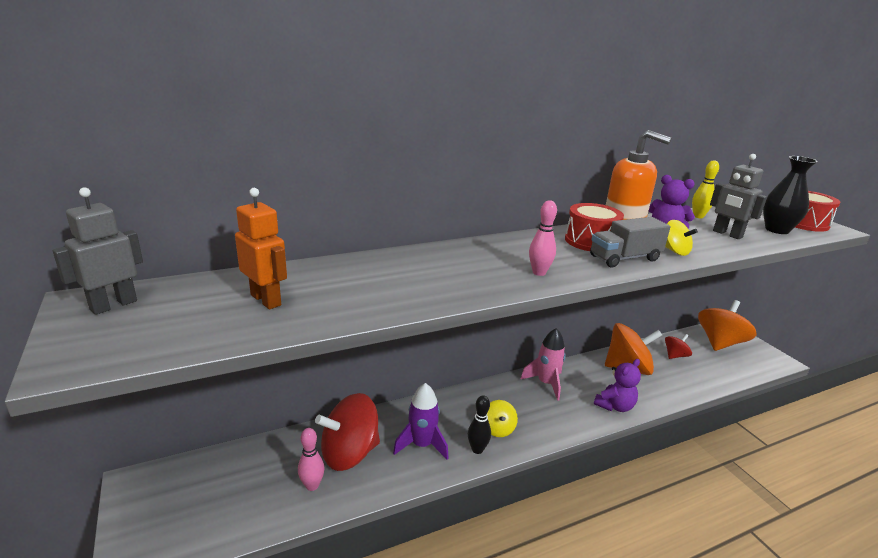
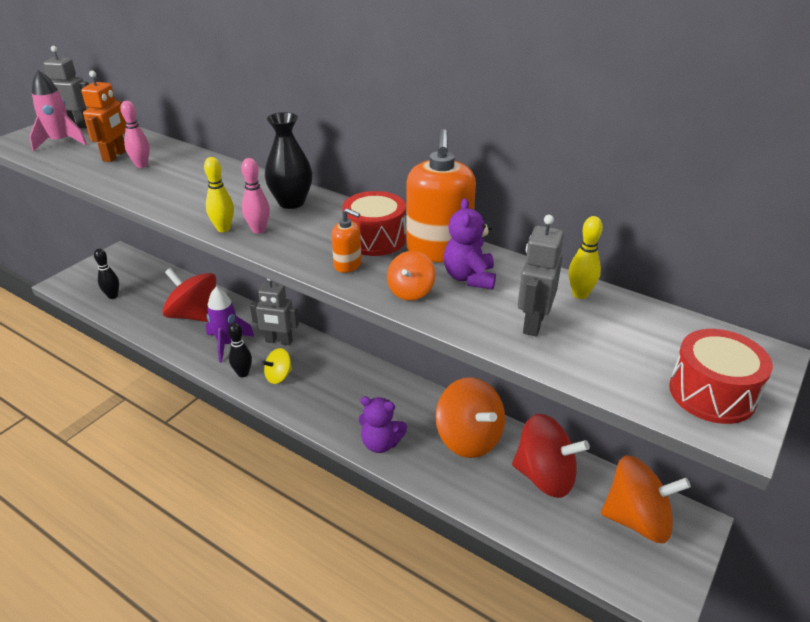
camera: 60 degrees right, 10 degrees up
pink bowling pin [298,428,324,491] -> pink bowling pin moved to [120,101,150,168]
pink rocket [521,328,566,401] -> pink rocket moved to [30,70,87,152]
grey truck [590,217,671,268] -> orange soap dispenser [331,208,362,273]
yellow spinning top [665,220,698,256] -> orange spinning top [387,251,435,301]
red spinning top [665,334,692,359] -> red spinning top [512,414,590,498], size x1.95
black vase [763,156,818,234] -> black vase moved to [265,112,312,209]
none -> black bowling pin [94,249,119,299]
none -> yellow bowling pin [204,157,234,232]
none -> grey robot [250,279,299,345]

